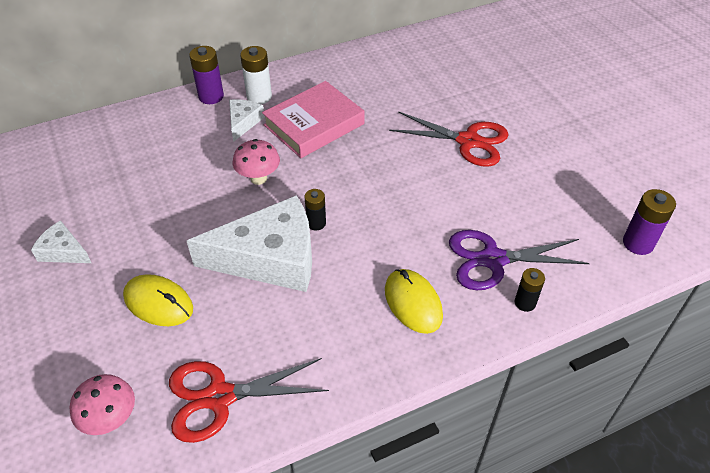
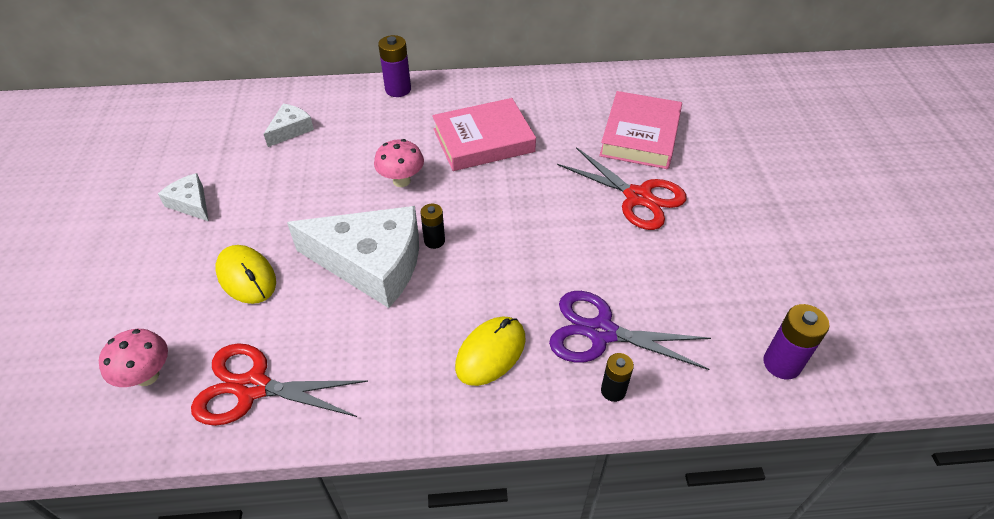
camera: 20 degrees right, 0 degrees up
white cheese [229,99,265,142] -> white cheese moved to [264,104,314,147]
white battery [240,46,272,104] -> none
yellow mouse [385,269,443,334] -> yellow mouse turned 45 degrees clockwise [455,316,525,386]
none -> pink book [599,91,682,169]

